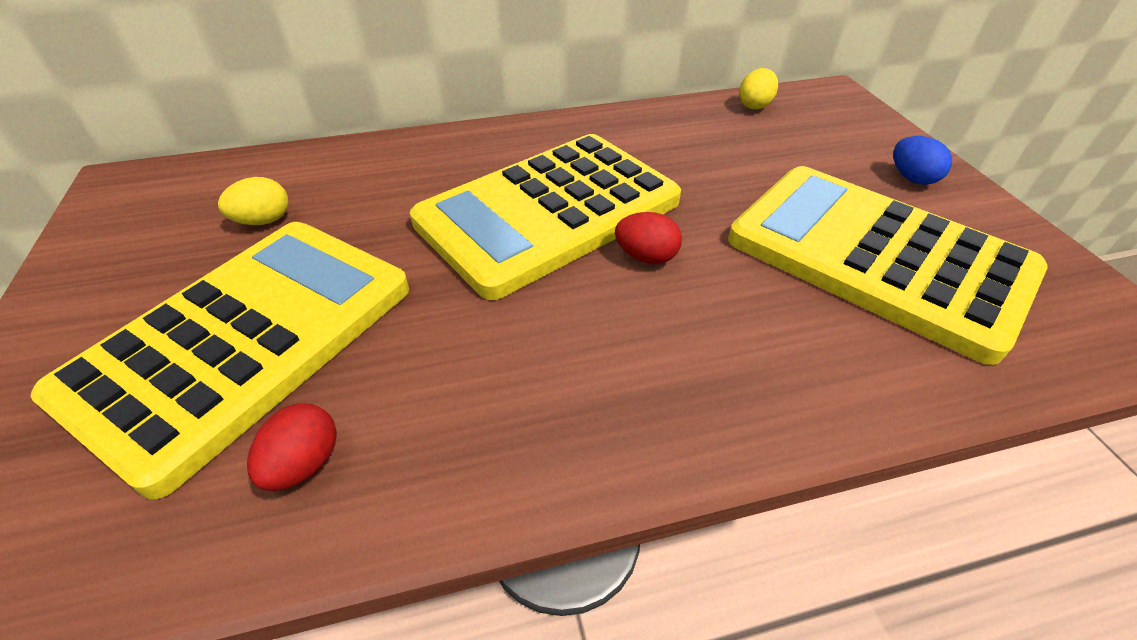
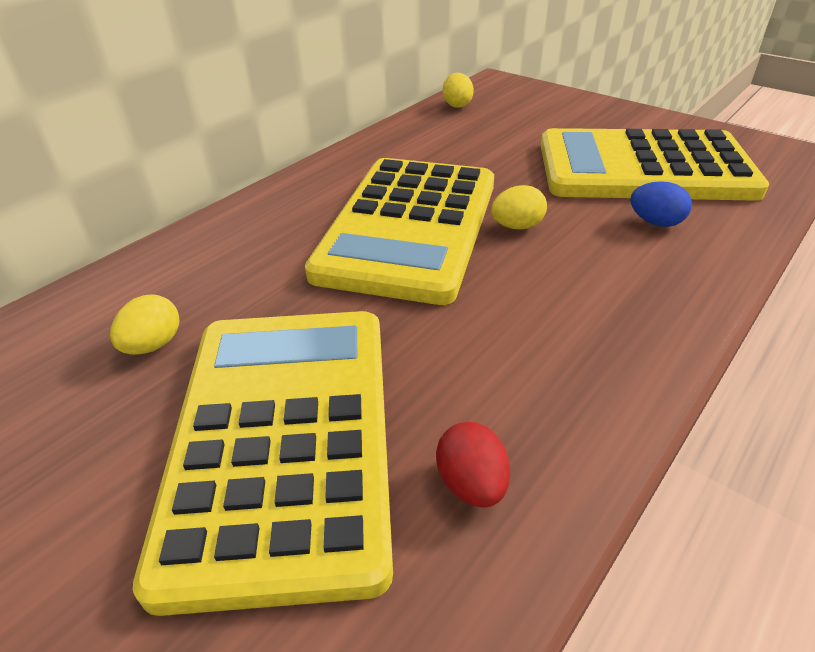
camera: 35 degrees left, 5 degrees down
red egg [615,212,682,264] -> yellow egg [491,185,547,230]
blue egg [893,136,952,185] -> blue egg moved to [630,181,692,227]

